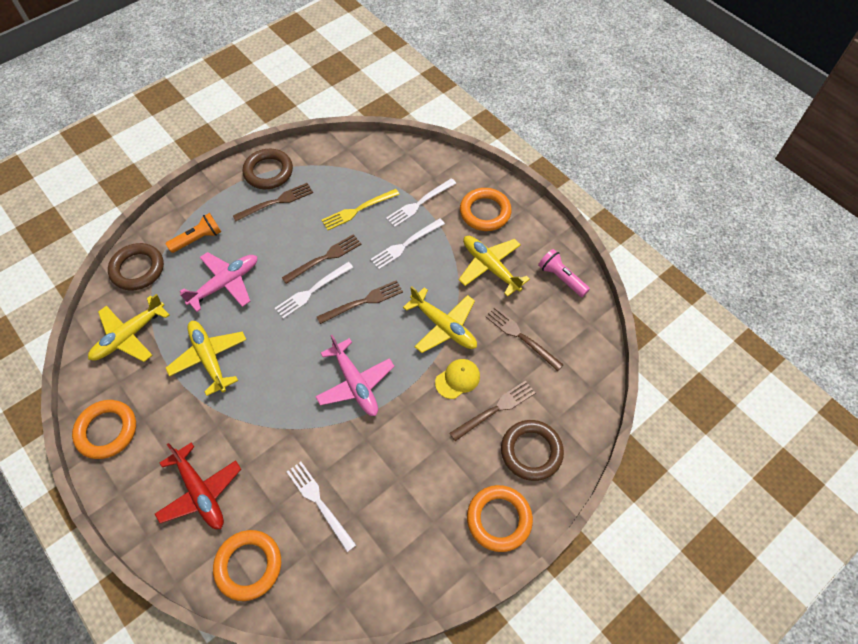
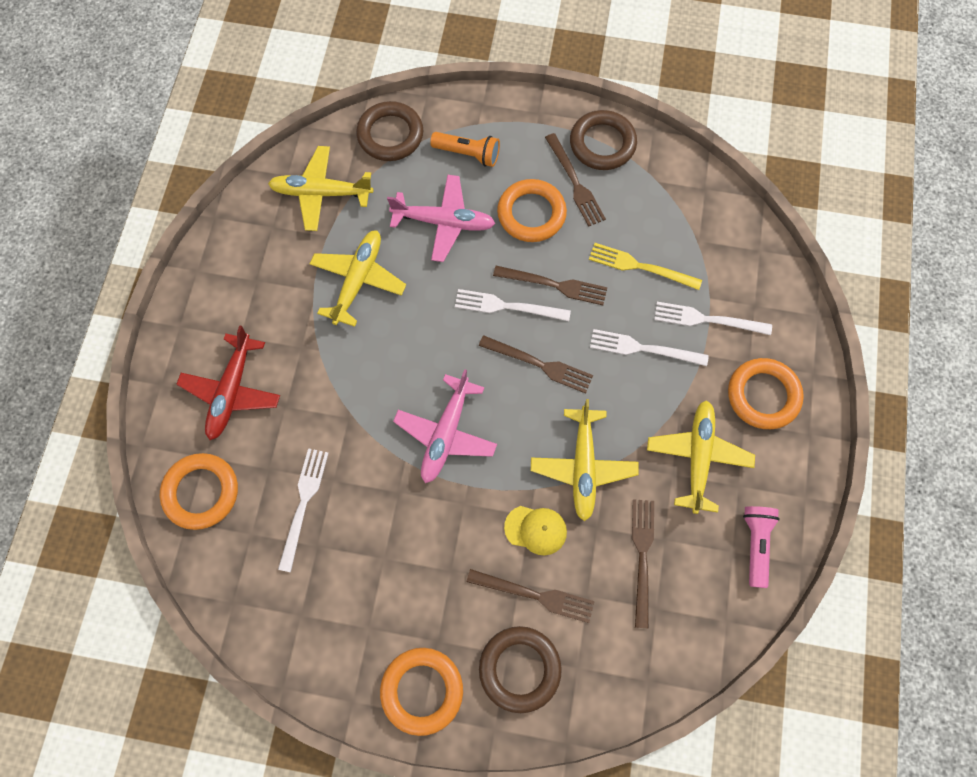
camera: 50 degrees right, 10 degrees up
orange ring [72,400,136,459] -> orange ring moved to [497,179,567,242]
brown fork [233,183,313,221] -> brown fork turned 45 degrees clockwise [545,133,606,227]

